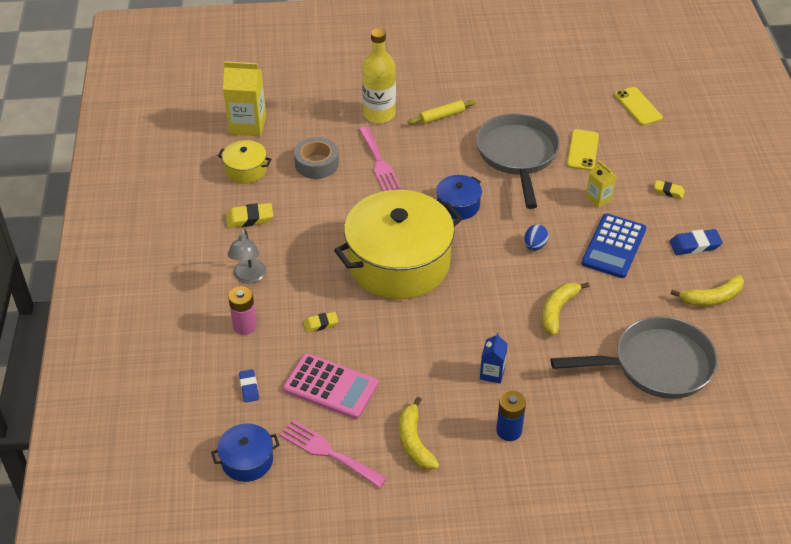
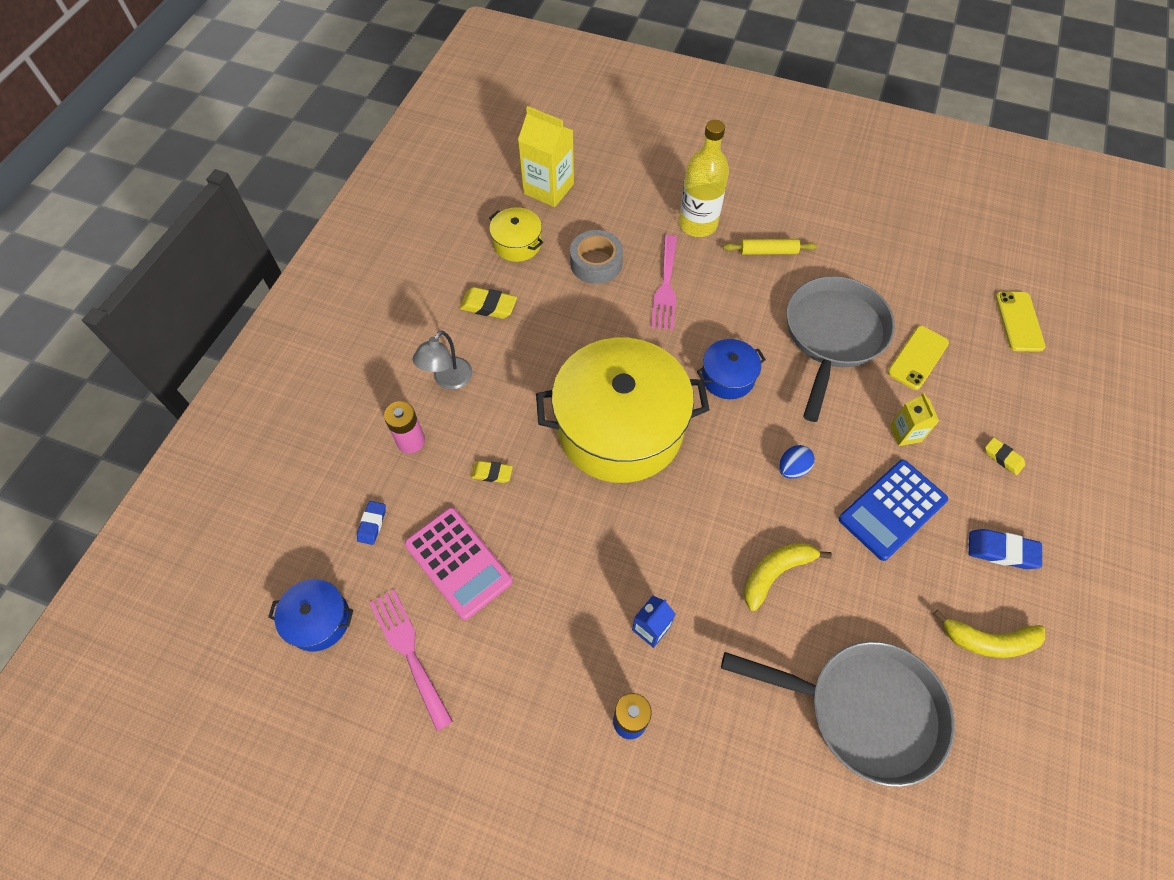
camera: 25 degrees right, 15 degrees up
yellow banana [399,397,439,470] -> none

